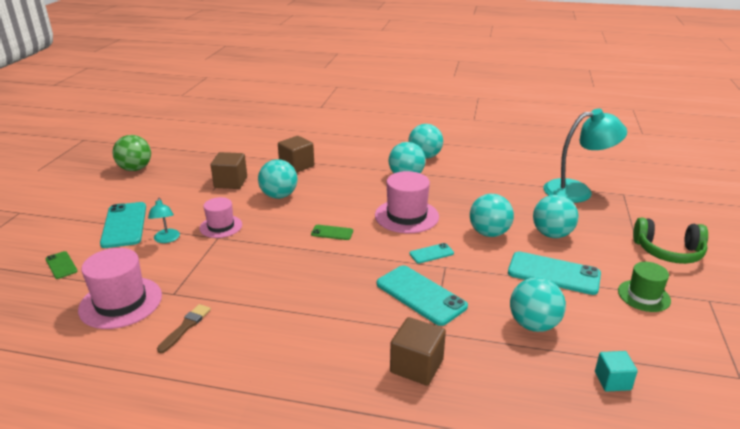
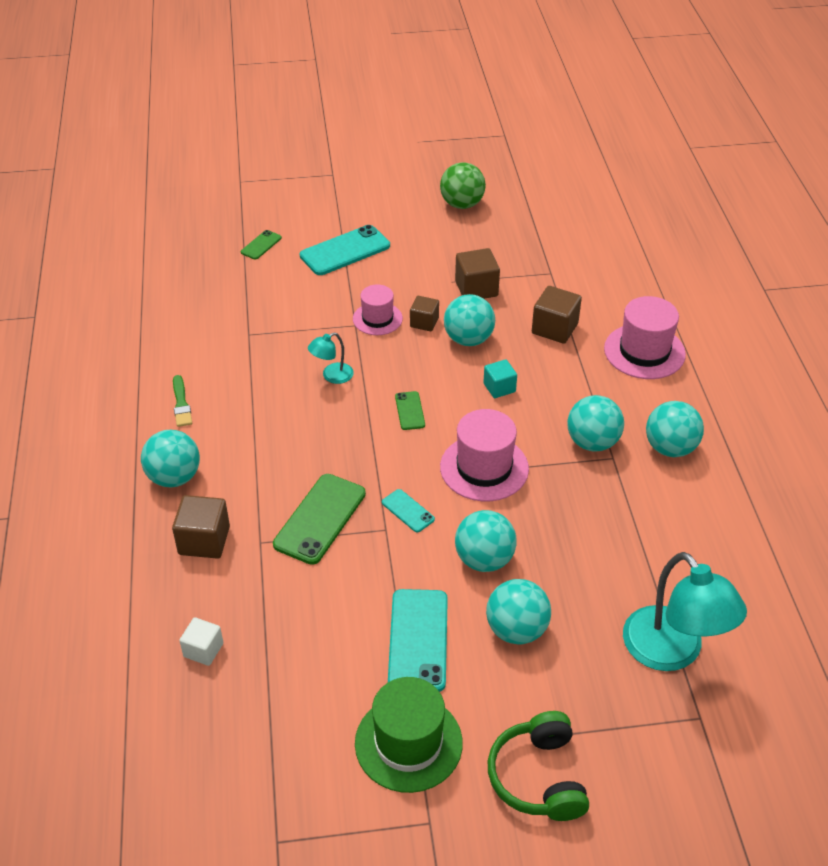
camera: 70 degrees right, 15 degrees up
pink hat [78,248,162,329] -> pink hat moved to [604,296,686,379]
turquoise lamp [148,198,180,243] -> turquoise lamp moved to [308,332,354,384]
brown brush [157,304,211,354] -> none
turquoise phone [377,265,468,326] -> green phone [273,474,366,565]
turquoise ball [510,277,566,332] -> turquoise ball moved to [141,430,200,487]
turquoise cube [595,351,638,392] -> turquoise cube moved to [483,359,517,398]
green hat [618,262,671,312] -> green hat [355,677,463,793], size x1.57
none -> green brush [173,375,192,427]
none -> white cube [179,617,223,666]
none -> brown cube [410,296,439,332]

